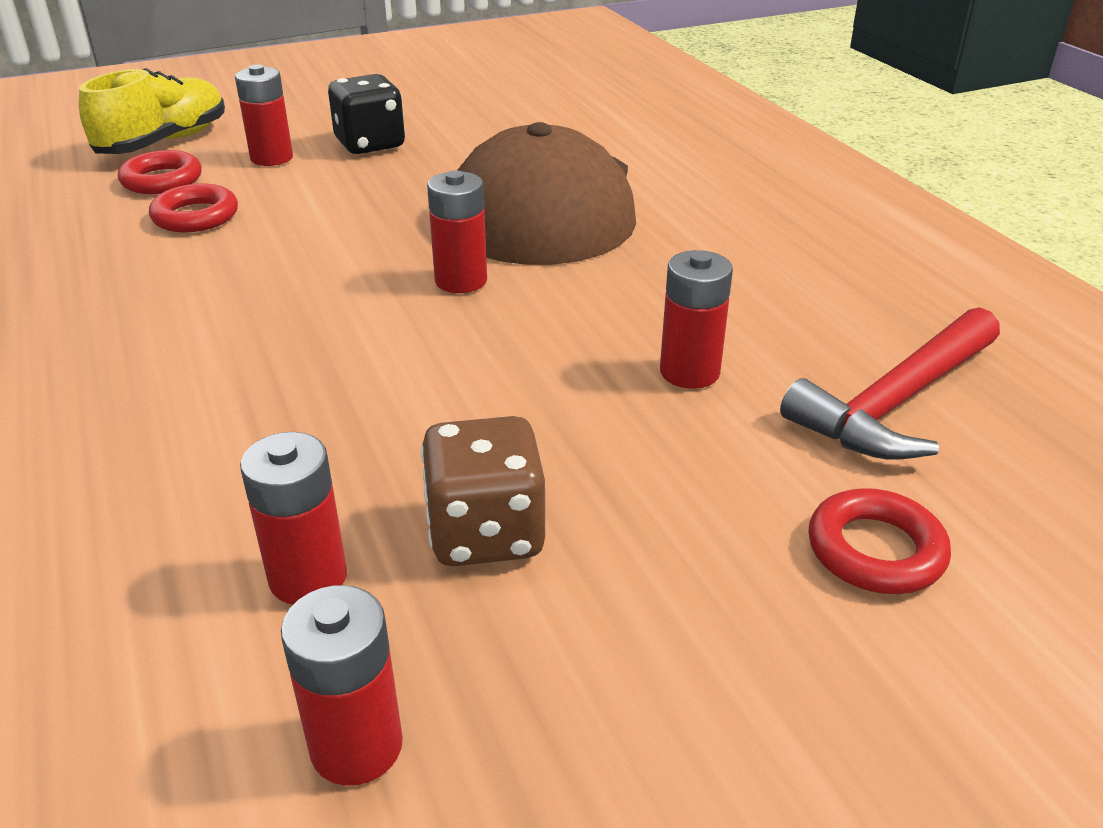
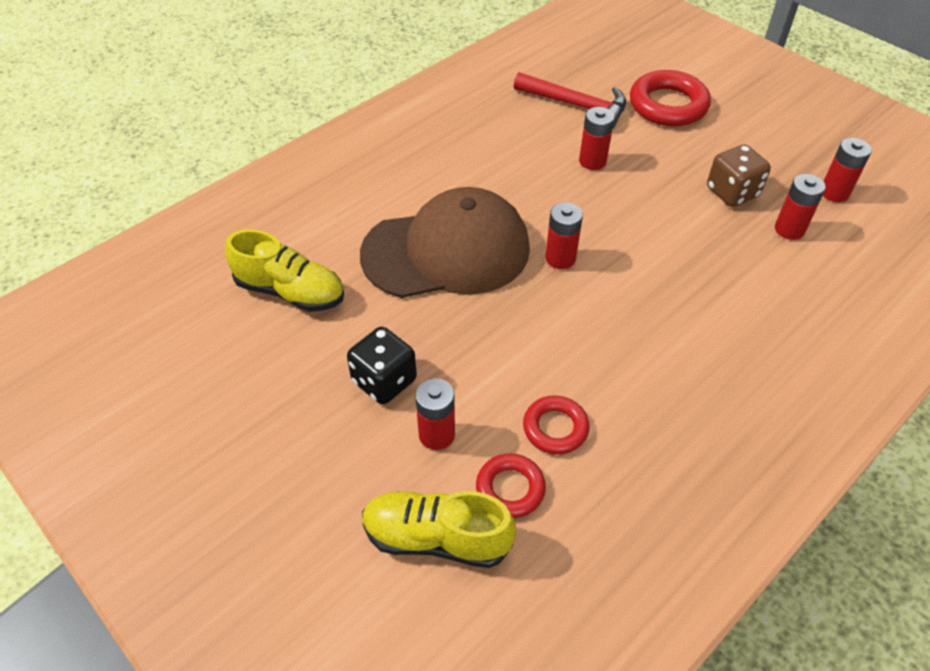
camera: 110 degrees left, 15 degrees up
red ring [809,488,951,594] -> red ring [630,70,711,127], size x1.70
none -> yellow shoe [225,229,344,312]

